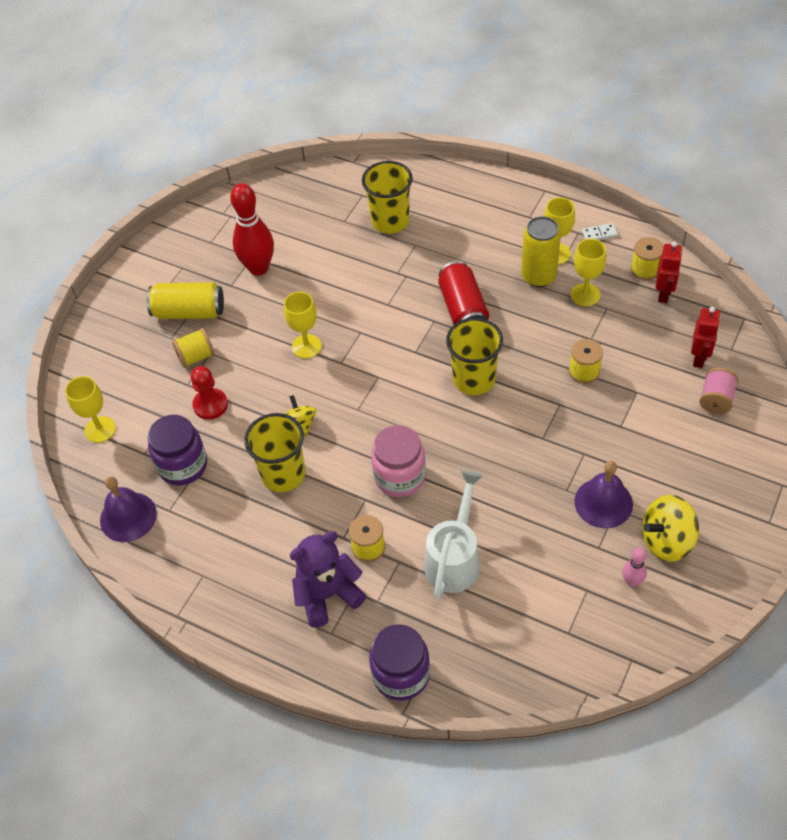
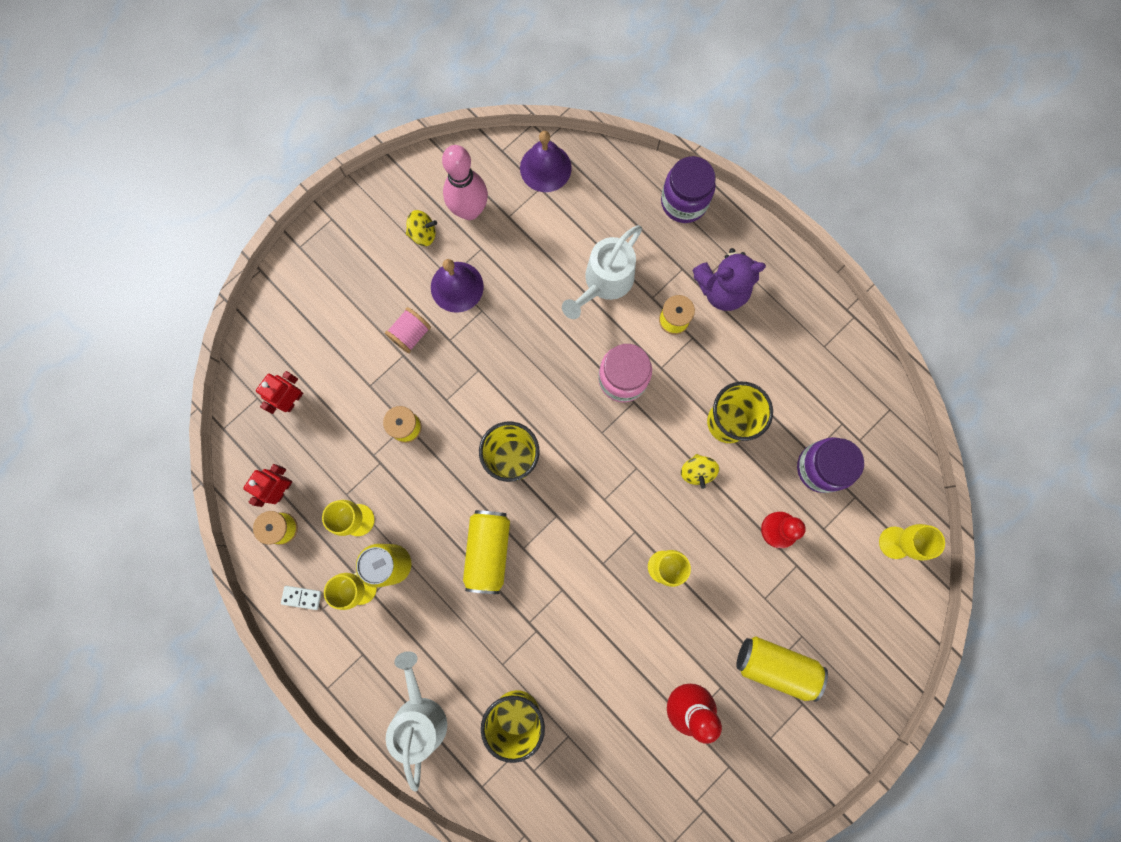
camera: 165 degrees left, 25 degrees up
purple bell [100,476,157,542] -> purple bell moved to [520,131,572,192]
yellow spool [172,328,215,368] -> none
red can [438,261,489,325] -> yellow can [463,510,510,594]
pink bowling pin [622,547,647,587] -> pink bowling pin [442,145,488,220], size x2.08
yellow spinning top [642,495,699,562] -> yellow spinning top [406,210,437,246], size x0.62
pink spool [699,367,738,414] -> pink spool moved to [385,307,431,353]
none -> white watering can [386,651,447,792]

